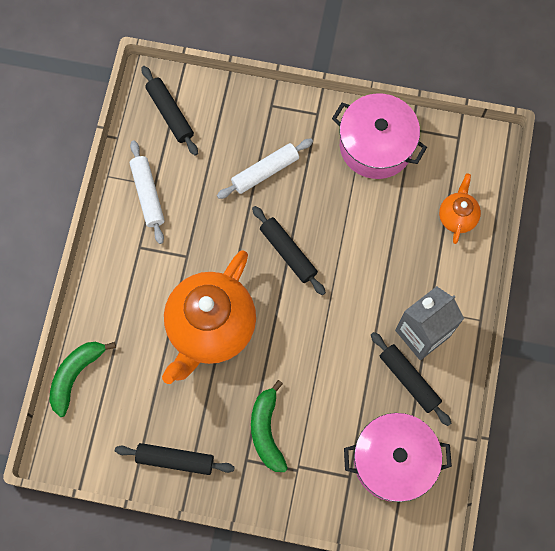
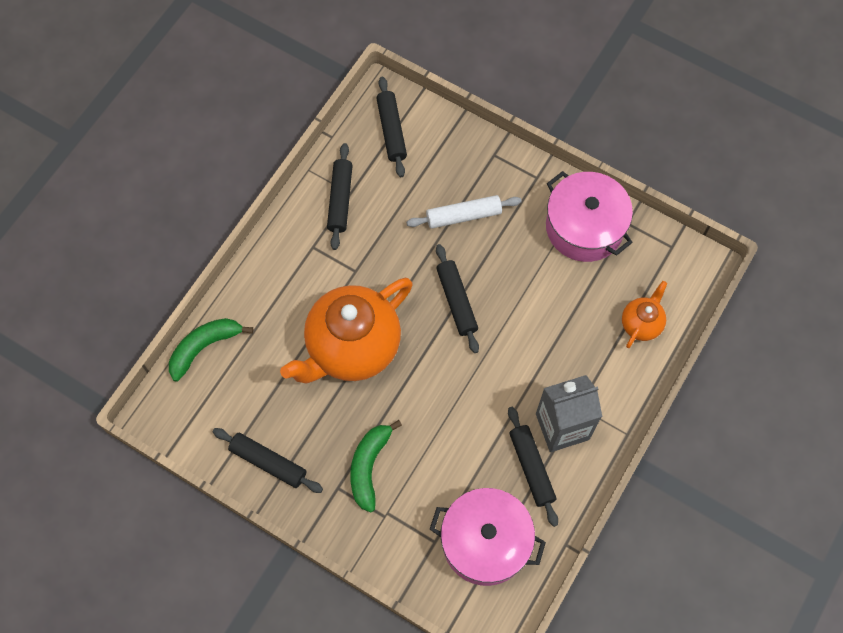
camera: 20 degrees right, 5 degrees down
white rolling pin [130,140,165,244] -> black rolling pin [327,143,353,250]

